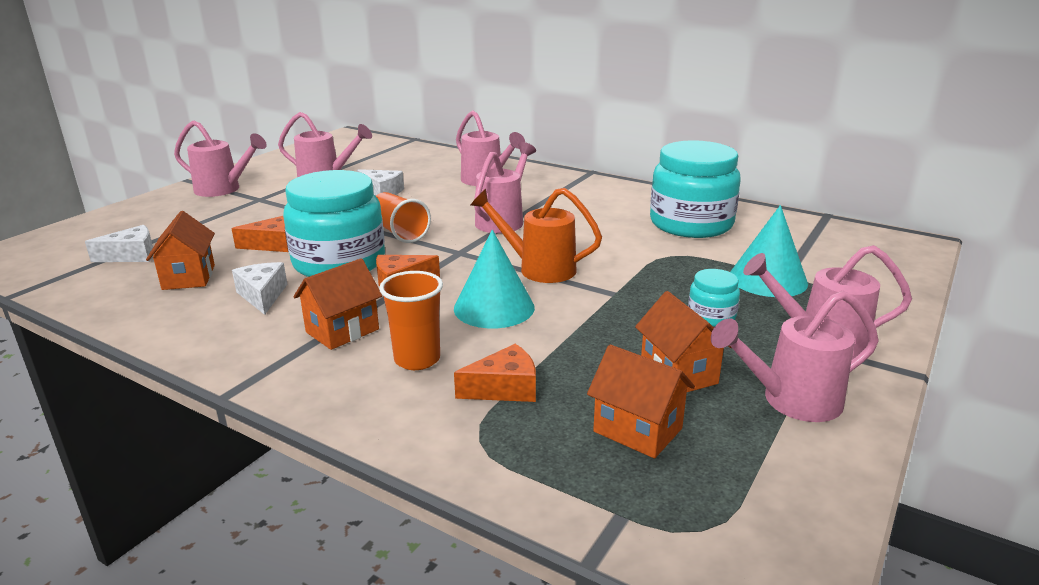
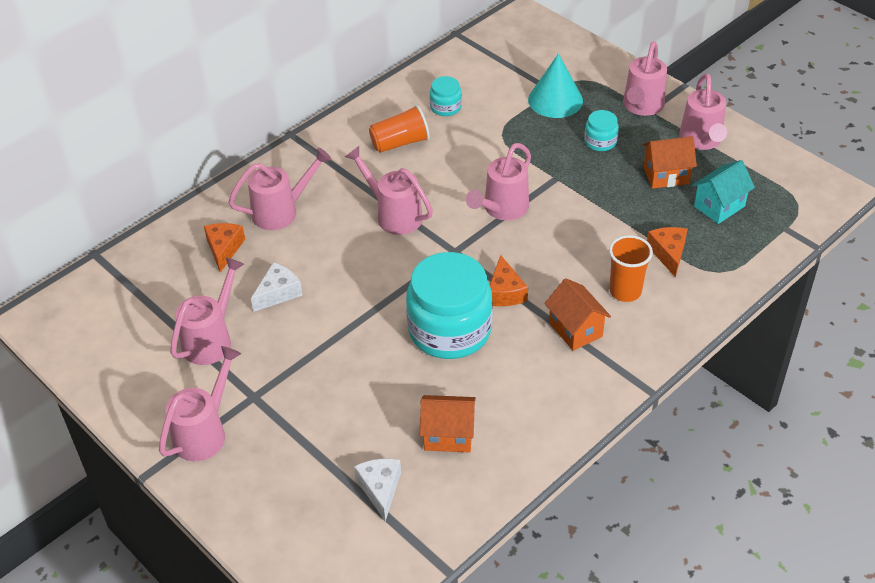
camera: 75 degrees left, 20 degrees up
orange cheese [231,216,289,252] -> orange cheese moved to [204,223,245,273]
white cheese [232,262,287,315] -> none
orange cup [376,192,431,243] -> orange cup moved to [369,105,430,153]
turquoise cone [454,230,535,328] -> none
orange watering can [471,188,602,283] -> pink watering can [466,143,531,220]
orange house [587,345,695,458] -> turquoise house [692,160,755,224]
turquoise jar [650,140,741,238] -> turquoise jar [430,76,462,116], size x0.45

